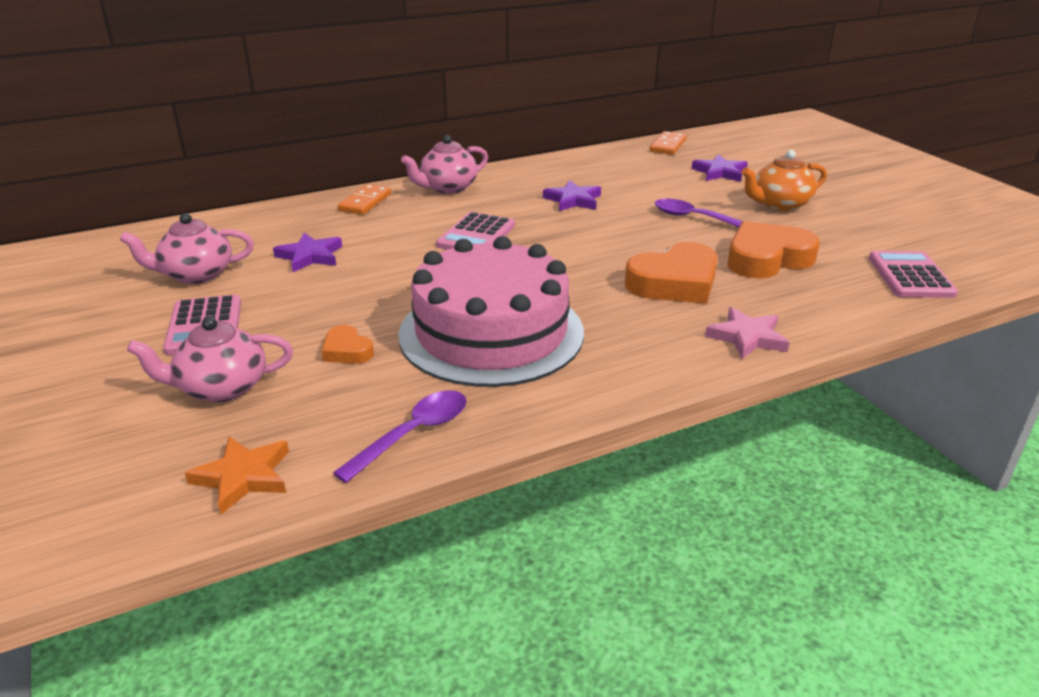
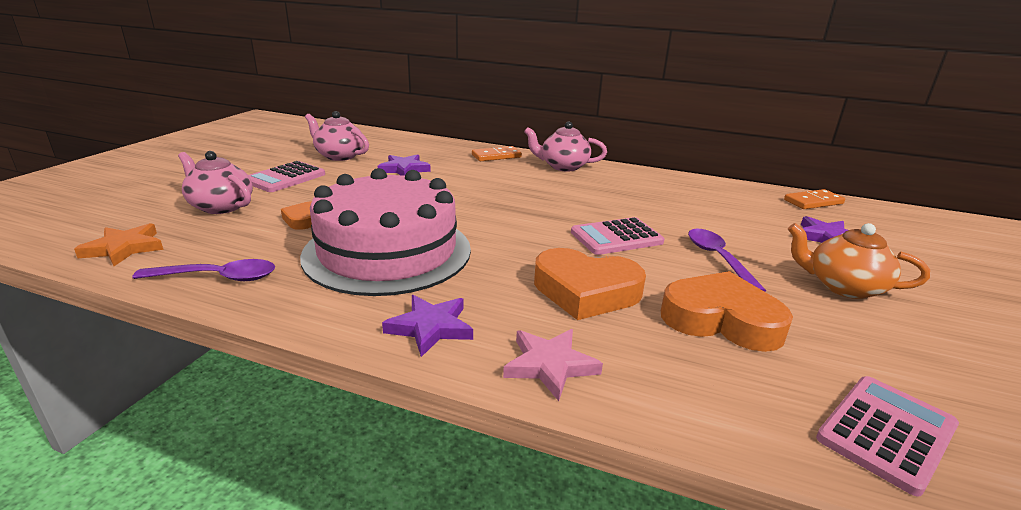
camera: 45 degrees right, 5 degrees down
pink calculator [436,212,515,250] -> pink calculator moved to [571,217,664,255]
purple star [543,180,601,211] -> purple star moved to [382,295,473,357]

